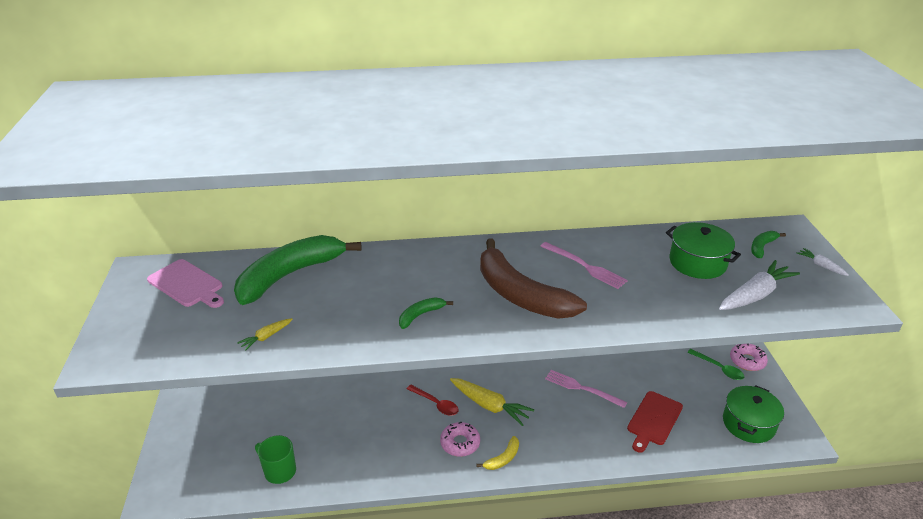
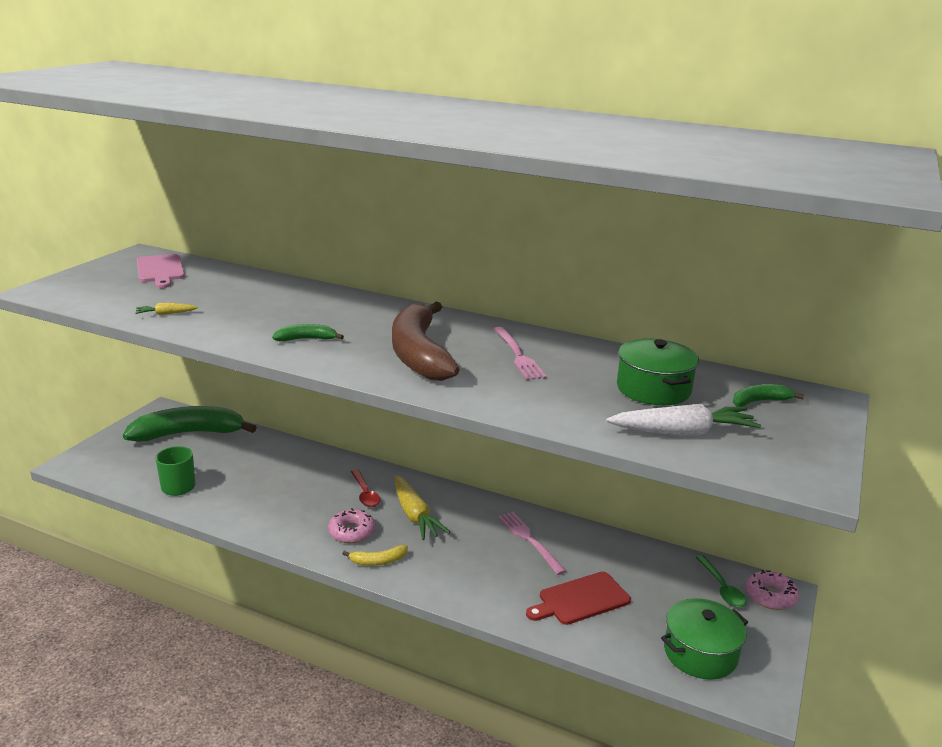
camera: 30 degrees right, 10 degrees down
green banana [234,235,361,305] -> green banana moved to [123,406,257,442]
white carrot [797,248,849,276] -> none

